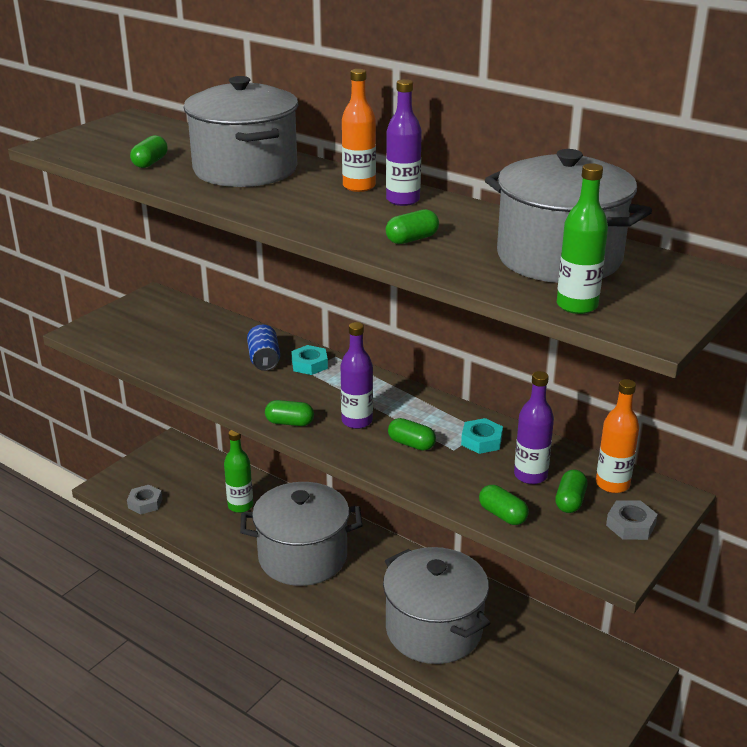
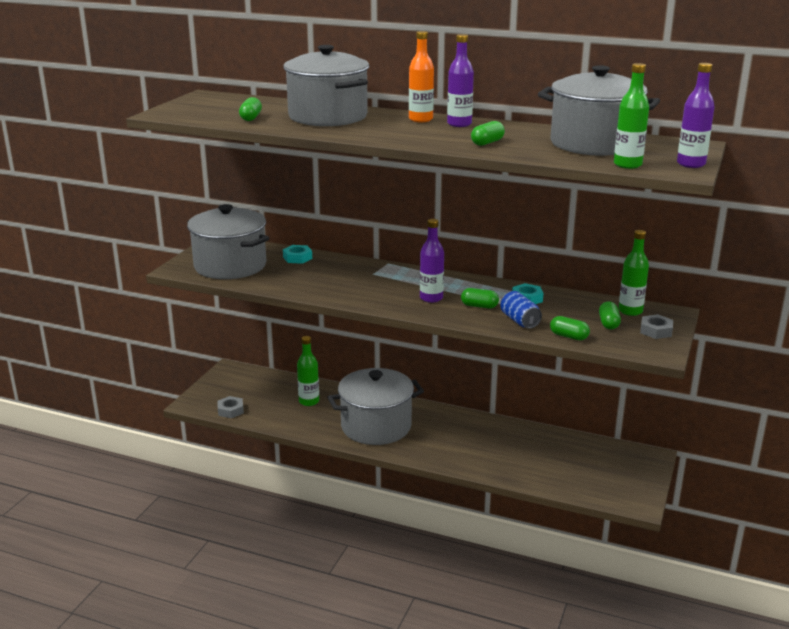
camera: 15 degrees left, 5 degrees down
blue can [247,325,280,371] -> blue can moved to [500,291,542,329]
green capsule [265,400,314,426] -> none
turquoise nut [291,345,328,375] -> turquoise nut moved to [283,245,312,264]
grey pot [383,547,490,664] -> grey pot moved to [187,204,269,279]
purple bottle [514,371,554,484] -> purple bottle moved to [677,63,715,168]
orange bottle [596,379,639,493] -> green bottle [618,230,649,316]

